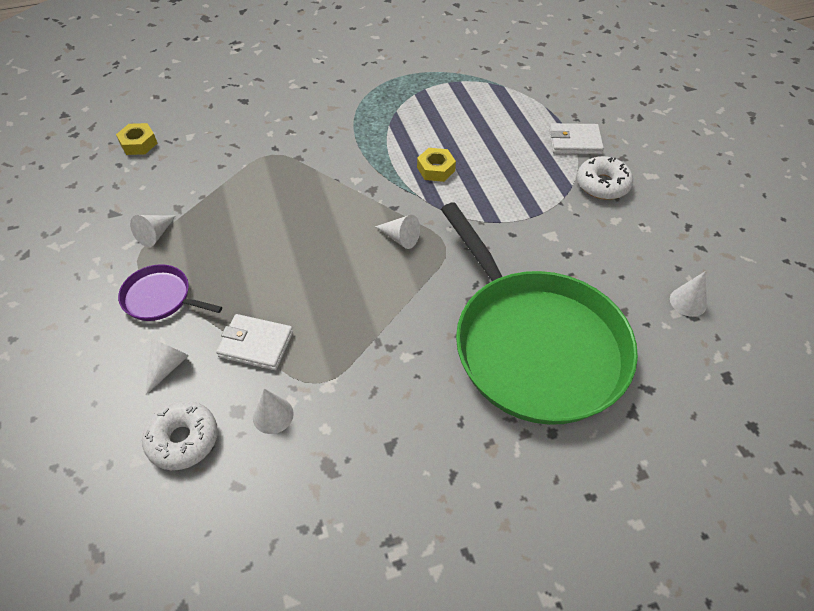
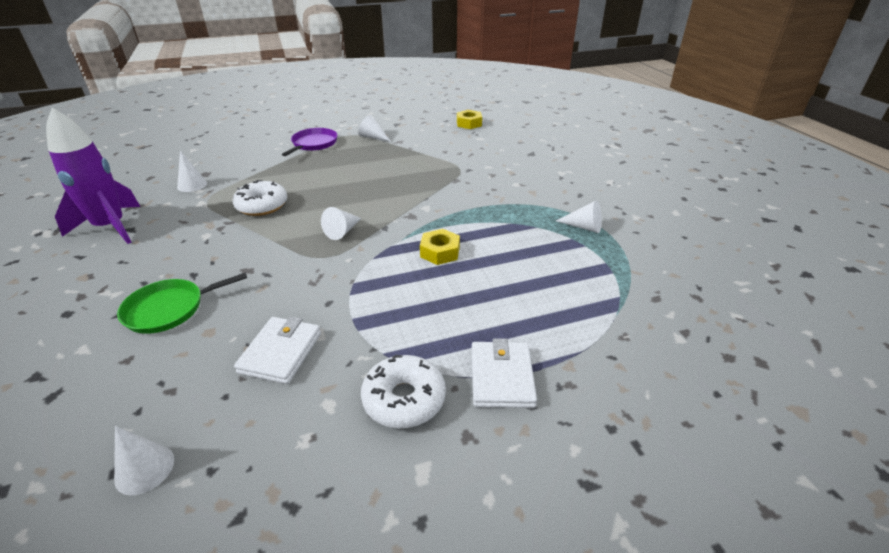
camera: 90 degrees right, 15 degrees down
white donut [142,401,218,470] -> white donut moved to [232,180,287,216]
white cone [145,339,189,395] -> white cone moved to [556,200,602,233]
white wallet [216,314,293,370] -> white wallet moved to [234,317,321,384]
green pan [441,202,638,425] -> green pan [117,273,247,334], size x0.42
none -> purple rocket [46,108,140,244]

